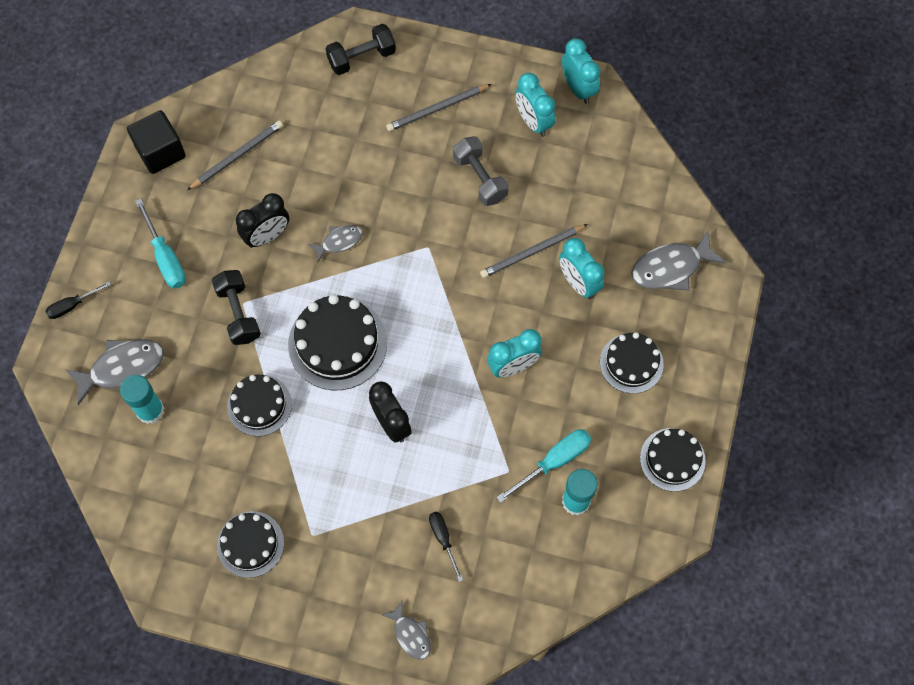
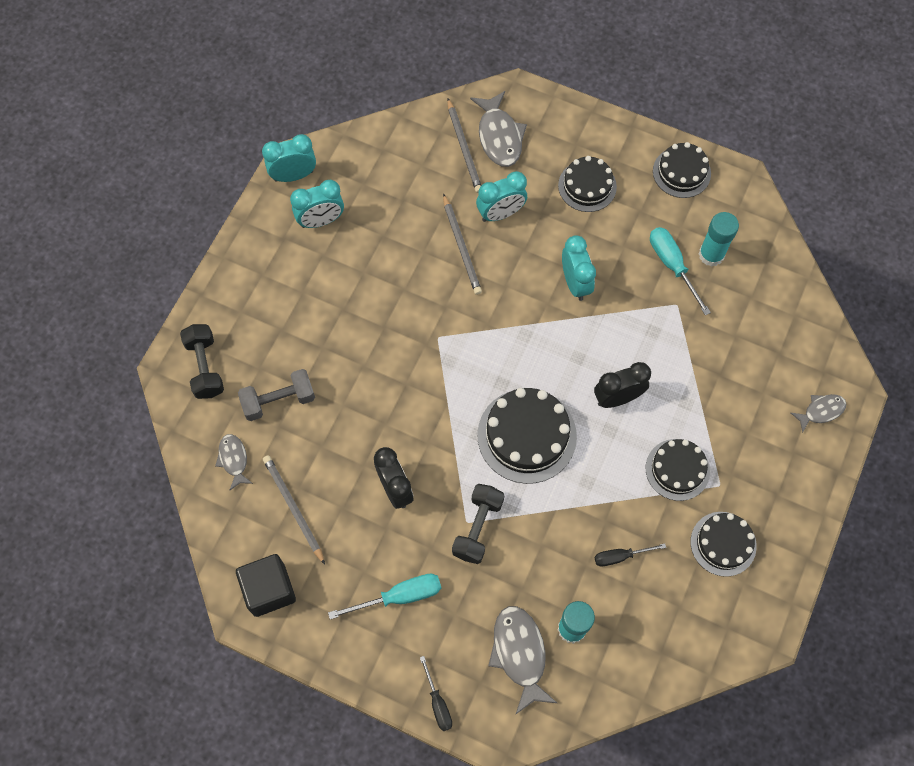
camera: 80 degrees left, 0 degrees up
black dumbbell [212,270,261,345] -> black dumbbell turned 60 degrees counterclockwise [452,484,504,564]
black cake [227,375,292,436] -> black cake moved to [646,439,710,501]
grey fish [308,225,363,262] -> grey fish moved to [215,434,253,491]
grey pencil [386,84,492,131] -> grey pencil moved to [447,99,481,193]
black screwdriver [429,512,463,582] -> black screwdriver moved to [594,543,666,567]
grey dumbbell [453,136,509,206] -> grey dumbbell moved to [238,369,315,421]

